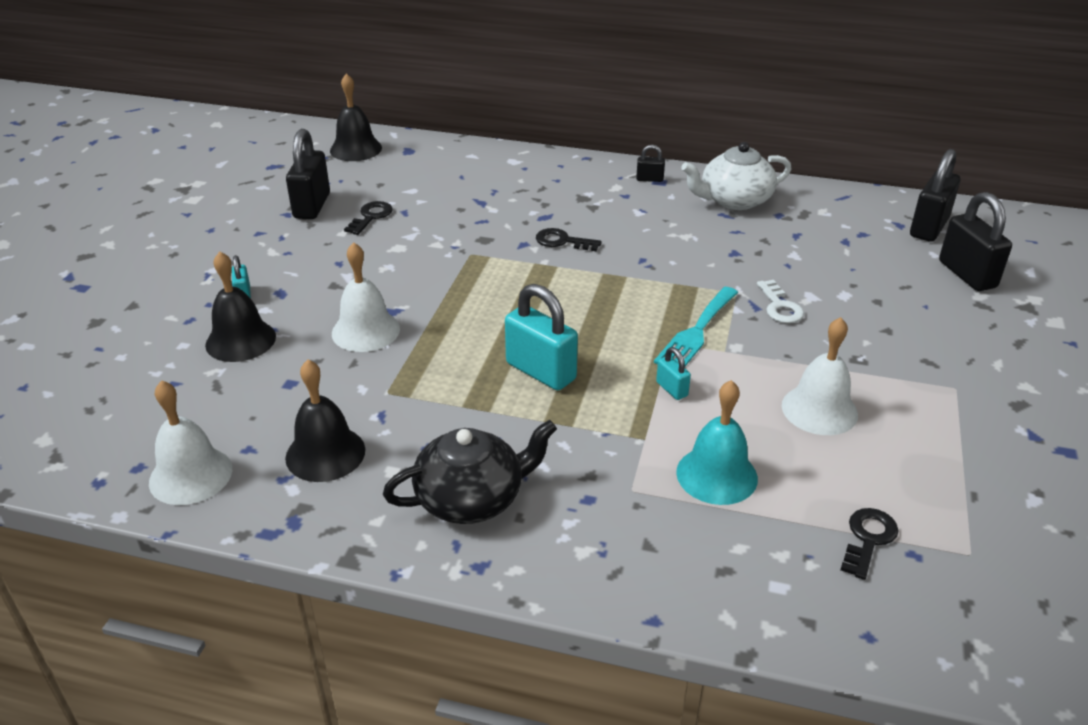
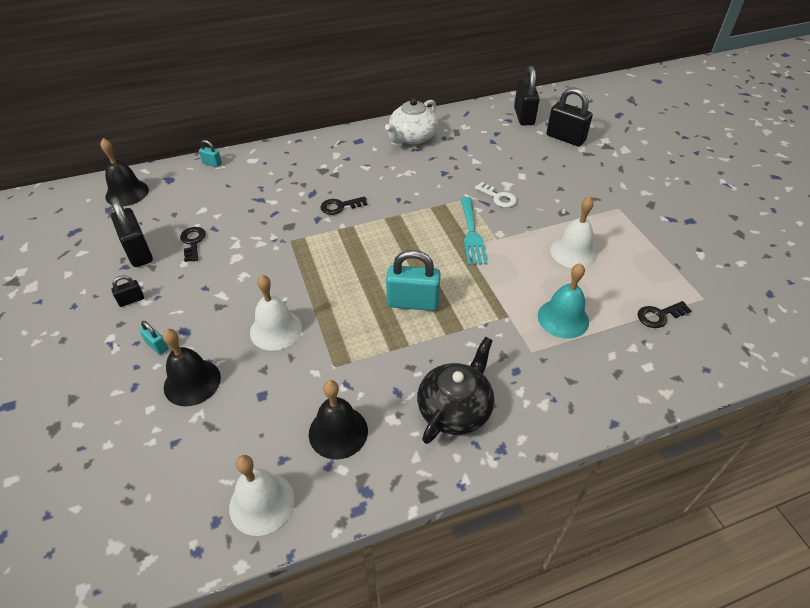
camera: 35 degrees left, 10 degrees up
black padlock [636,145,665,182] -> black padlock moved to [111,275,144,307]
turquoise padlock [656,347,691,400] -> turquoise padlock moved to [199,140,222,167]
black key [840,508,898,580] -> black key turned 105 degrees counterclockwise [638,301,692,328]

